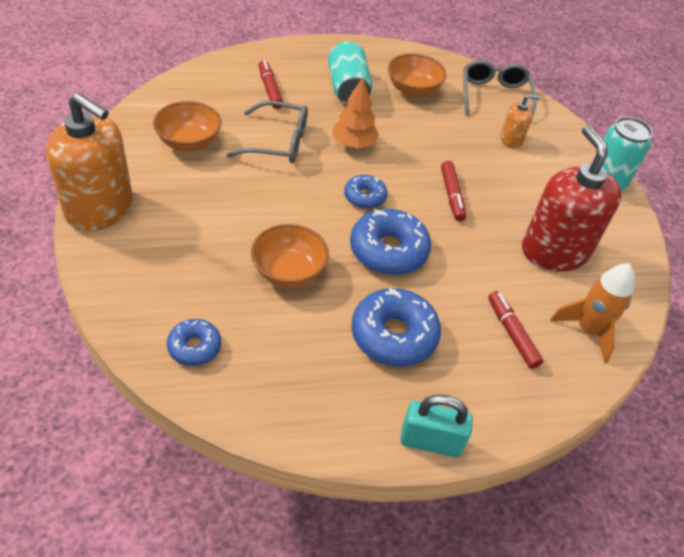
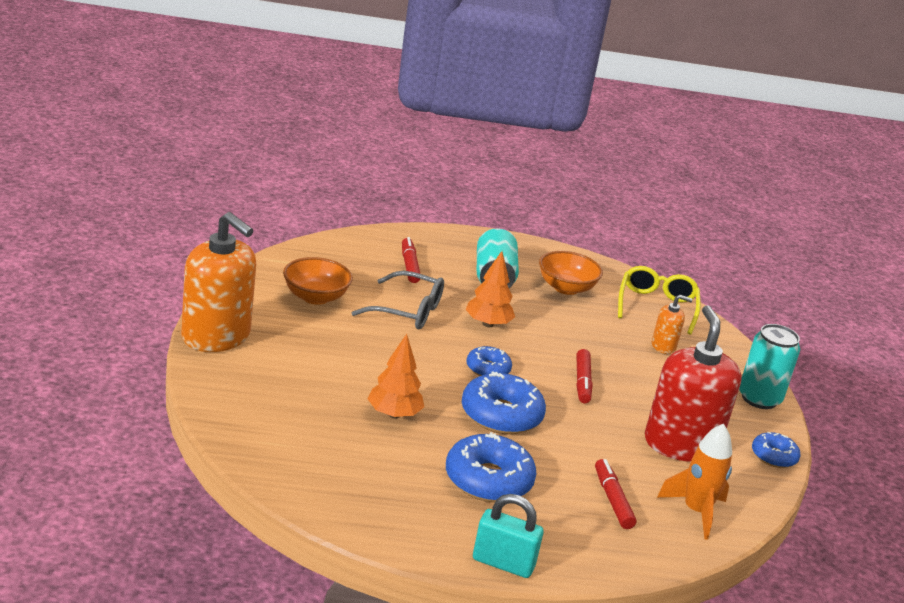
camera: 10 degrees right, 20 degrees down
blue donut [167,319,221,366] -> blue donut moved to [752,432,800,468]
orange bowl [251,224,329,287] -> orange tree [368,334,424,418]
grey glasses [463,60,537,122] -> yellow glasses [618,266,701,334]

